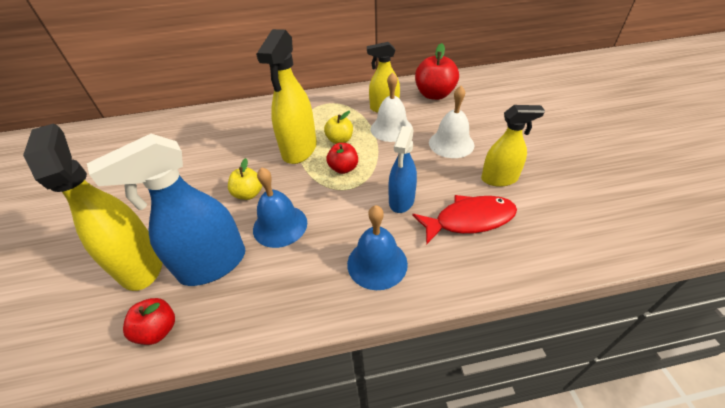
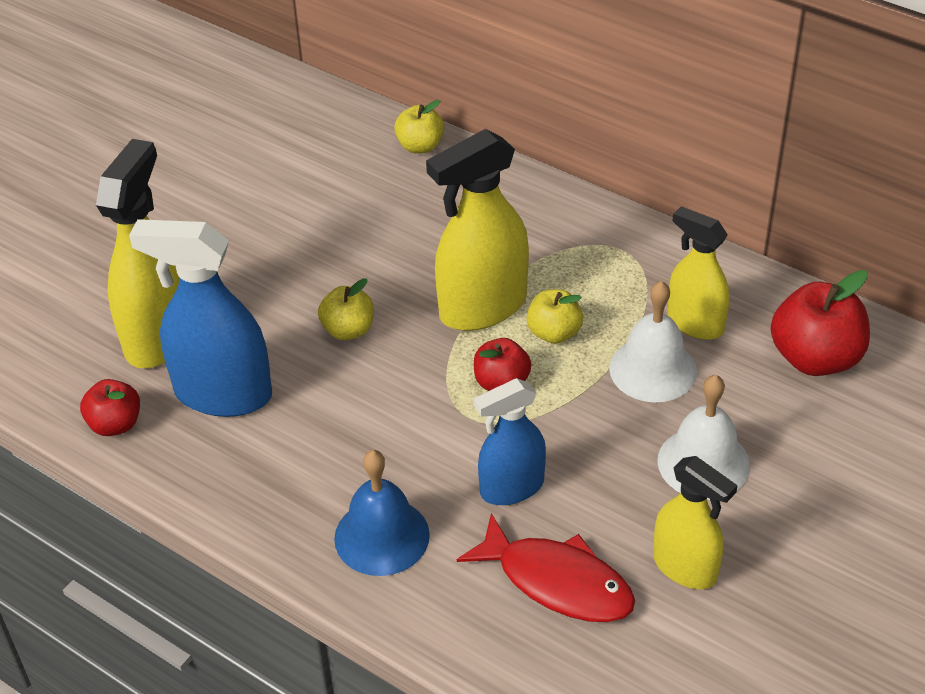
camera: 45 degrees right, 0 degrees up
blue bell [253,167,307,248] -> none
none -> yellow apple [394,100,444,154]

